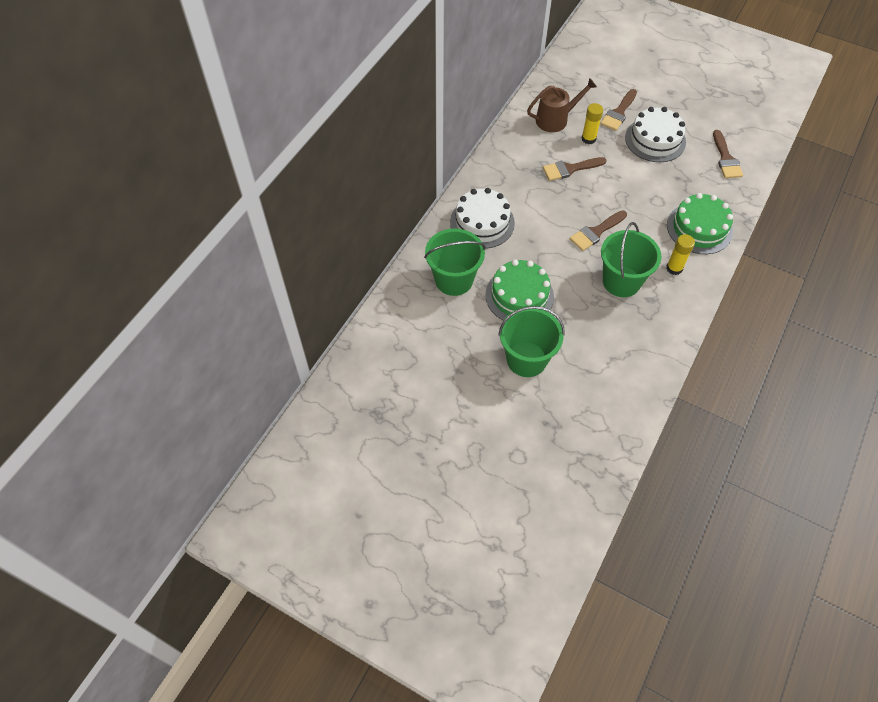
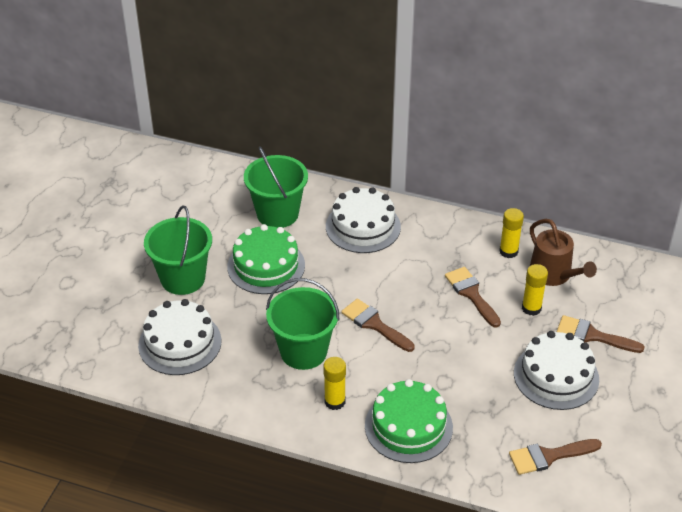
camera: 80 degrees right, 15 degrees down
none -> white cake [138,299,221,375]
none -> yellow glue stick [499,208,524,258]

